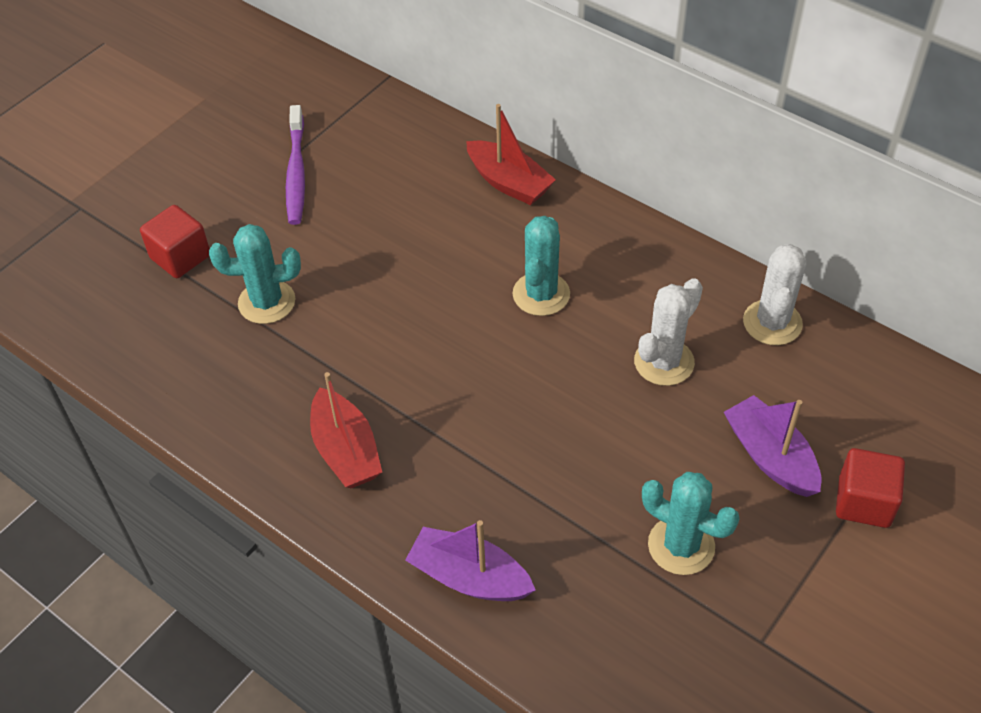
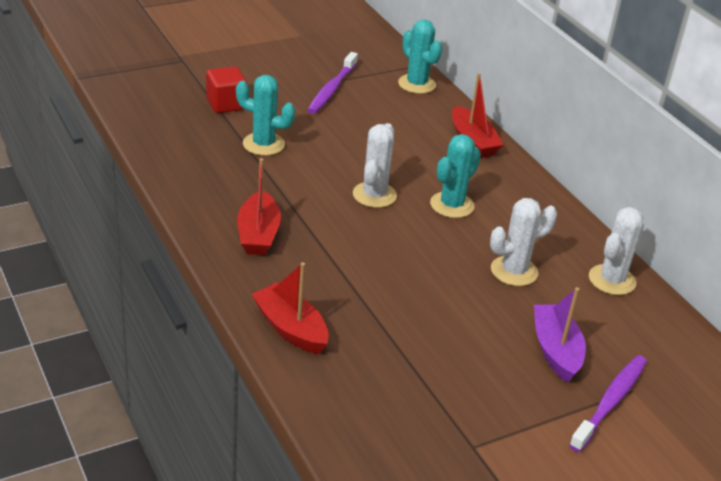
camera: 20 degrees right, 15 degrees down
purple boat [405,520,535,601] -> red boat [251,262,329,354]
turquoise cactus [642,472,740,575] -> turquoise cactus moved to [398,20,442,94]
red cube [836,448,905,528] -> purple toothbrush [569,355,647,452]
none -> white cactus [353,123,397,208]

